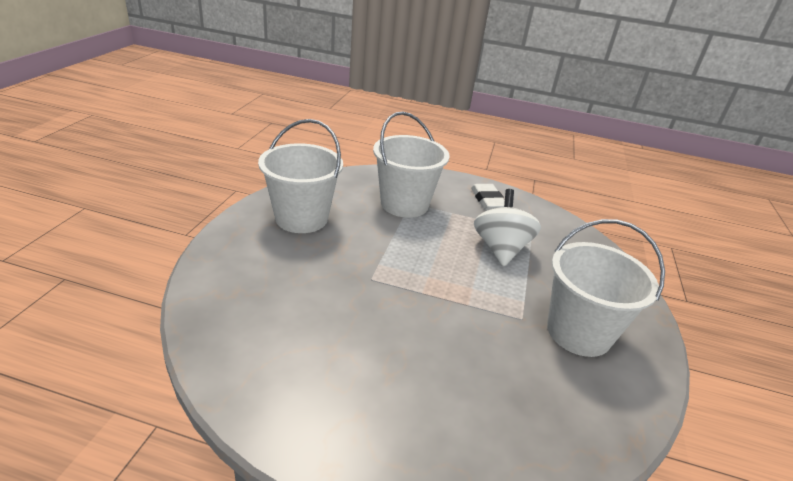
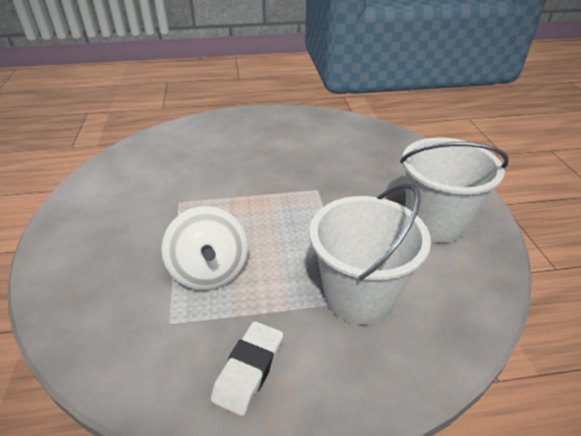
camera: 160 degrees right, 5 degrees up
white eraser [471,184,505,210] -> white eraser turned 60 degrees clockwise [211,321,283,416]
white bucket [547,219,665,357] -> none

